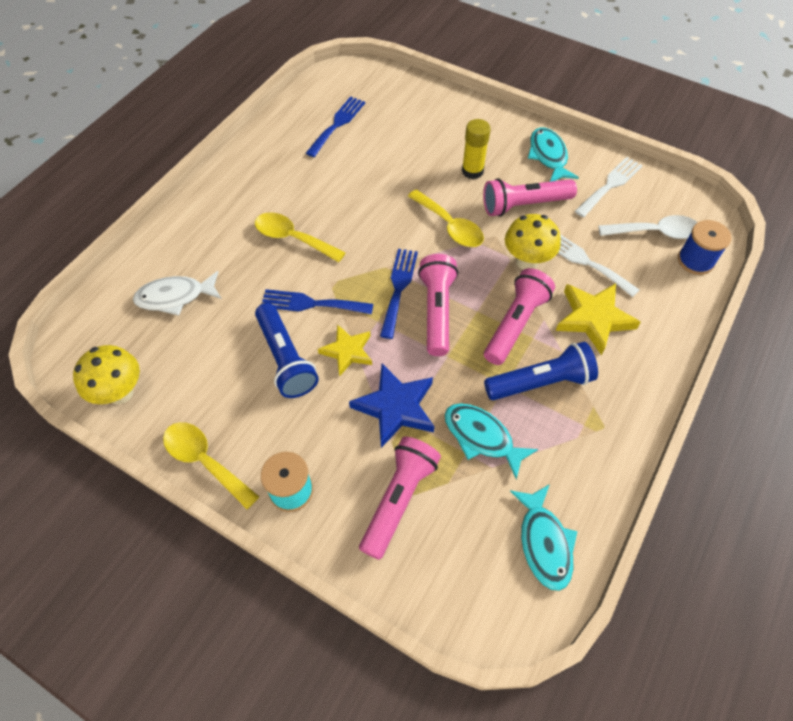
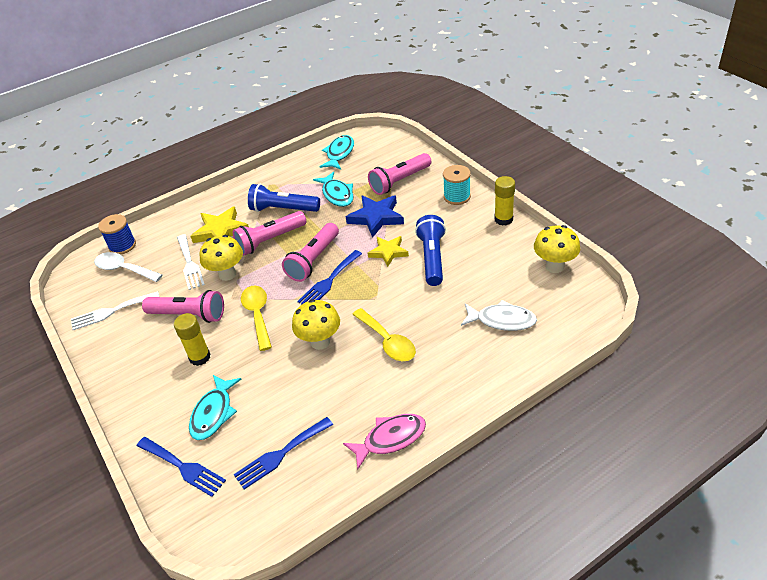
camera: 150 degrees left, 15 degrees down
yellow spoon [163,422,260,509] -> yellow glue stick [494,176,515,226]
blue fork [262,289,373,315] -> blue fork moved to [137,437,226,497]
turquoise fish [528,127,579,182] -> turquoise fish moved to [189,375,241,440]
none -> yellow mushroom [292,299,340,350]
none -> pink fish [343,414,426,469]

